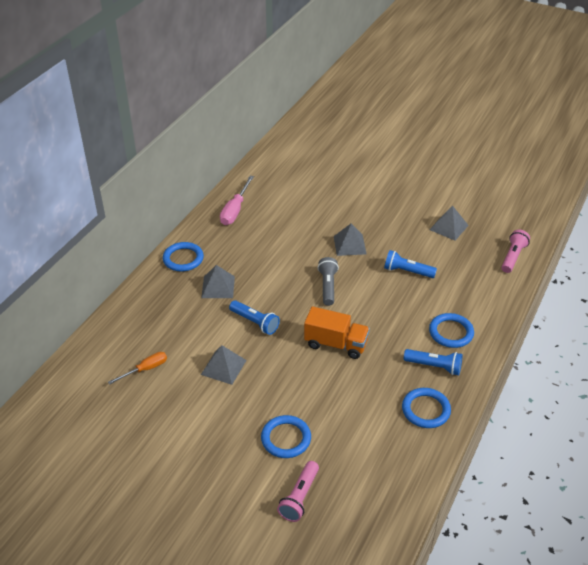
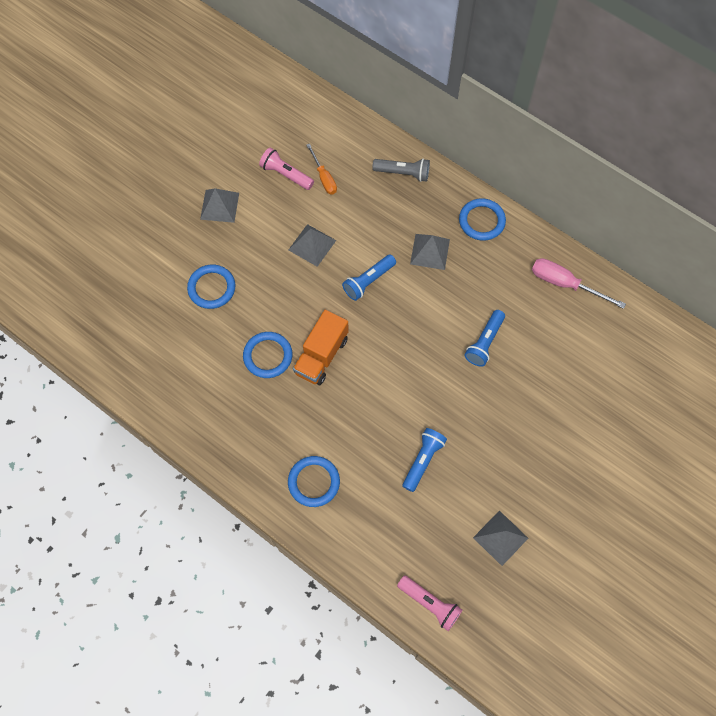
camera: 100 degrees right, 25 degrees up
pink flashlight [277,461,319,522] -> pink flashlight moved to [259,148,314,190]
grey flashlight [318,257,339,306] -> grey flashlight moved to [372,158,430,182]
grey pyramid [334,223,367,256] -> grey pyramid moved to [200,189,239,223]
blue ring [402,388,451,428] -> blue ring moved to [243,332,292,378]
blue flashlight [404,349,463,375] -> blue flashlight moved to [464,310,505,367]

